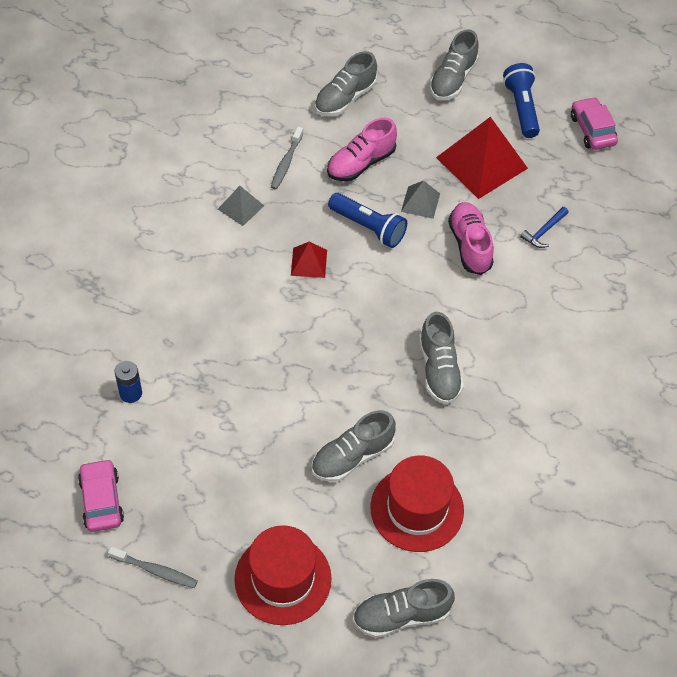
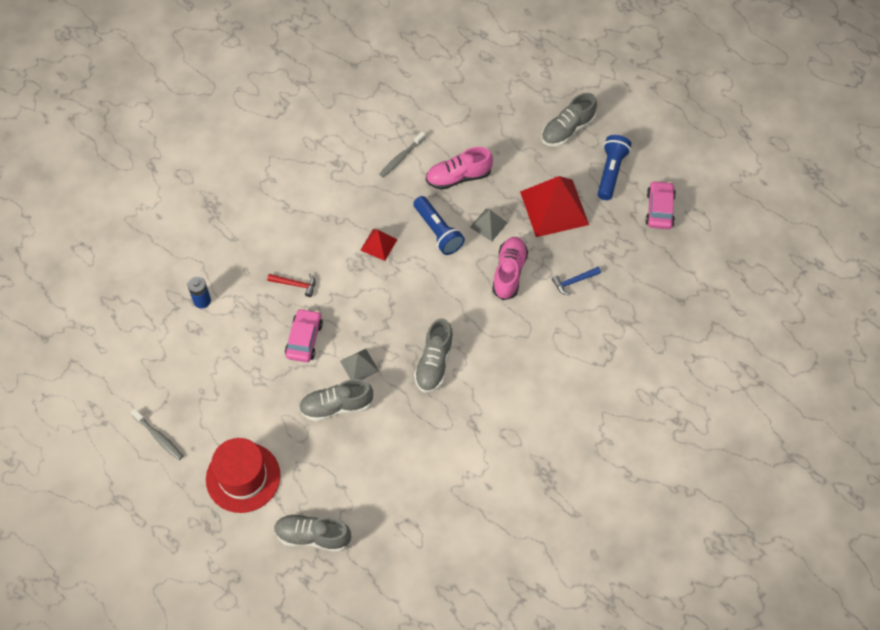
camera: 25 degrees right, 5 degrees up
pink car [78,459,124,532] -> pink car moved to [285,308,323,362]
grey pyramid [218,186,264,226] -> grey pyramid moved to [340,349,379,380]
grey shoe [315,51,377,116] -> none
red hat [370,455,464,552] -> none
none -> red hammer [267,274,316,297]

